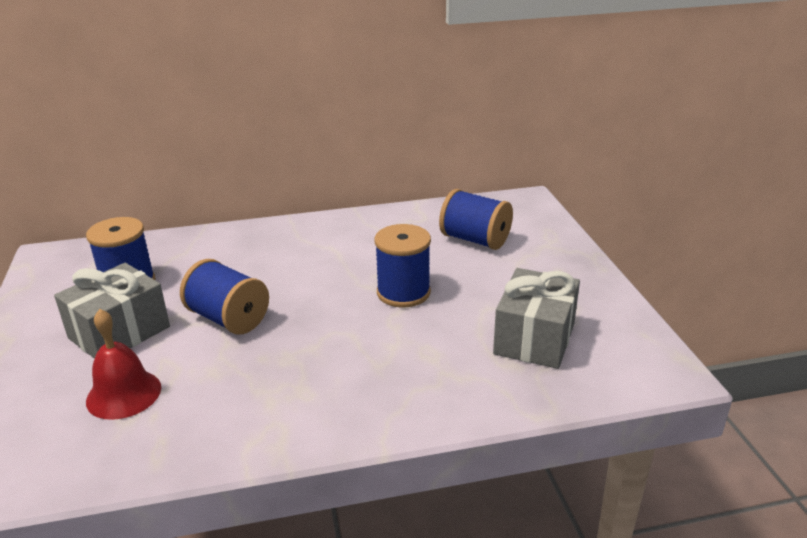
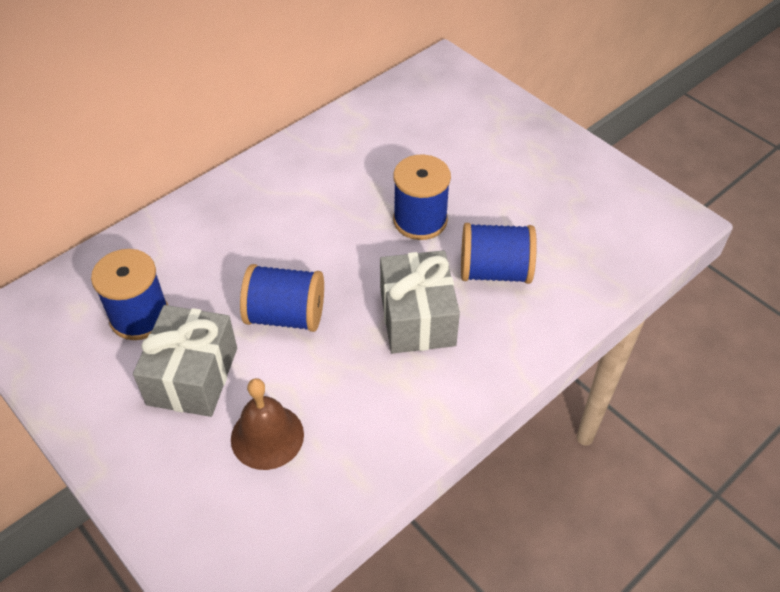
camera: 30 degrees left, 20 degrees up
red bell [86,309,161,420] -> brown bell [231,378,304,470]
blue spool [439,189,513,250] -> blue spool moved to [461,223,537,284]
grey gift [493,268,580,369] -> grey gift moved to [380,250,460,354]

